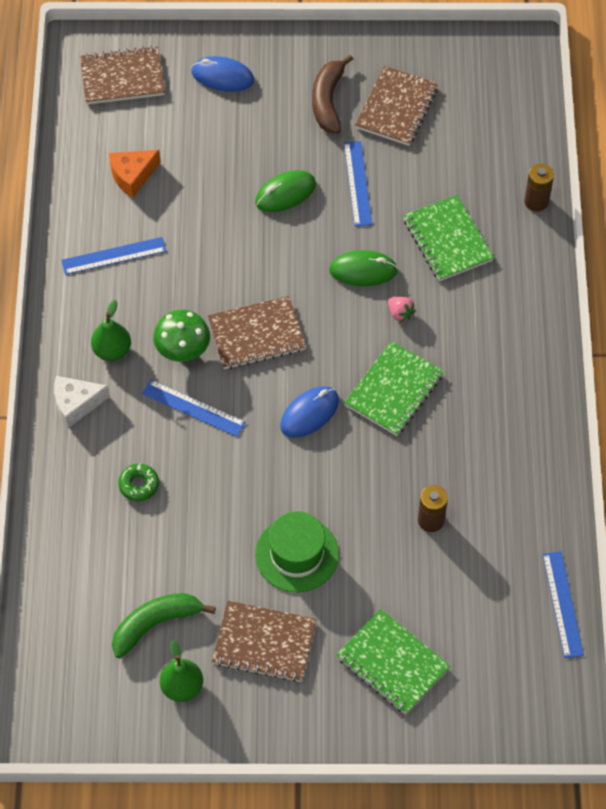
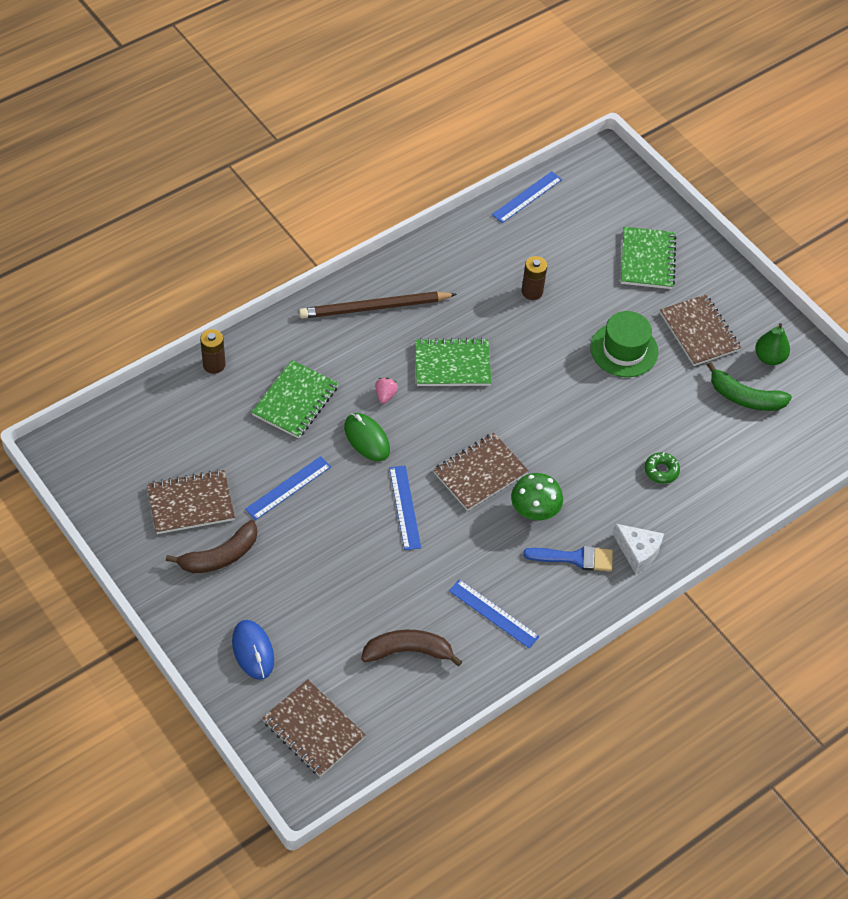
camera: 130 degrees left, 5 degrees down
green pear [91,299,131,361] -> blue brush [523,546,613,571]
orange cheese [109,150,161,198] -> brown banana [361,630,463,666]
blue ruler [142,380,246,437] -> blue ruler moved to [389,465,421,550]
brown notebook [208,296,306,369] -> brown notebook turned 75 degrees counterclockwise [433,433,529,511]
green mouse [255,170,316,212] -> none
blue mouse [280,386,339,438] -> none
none -> brown pencil [299,291,457,319]

